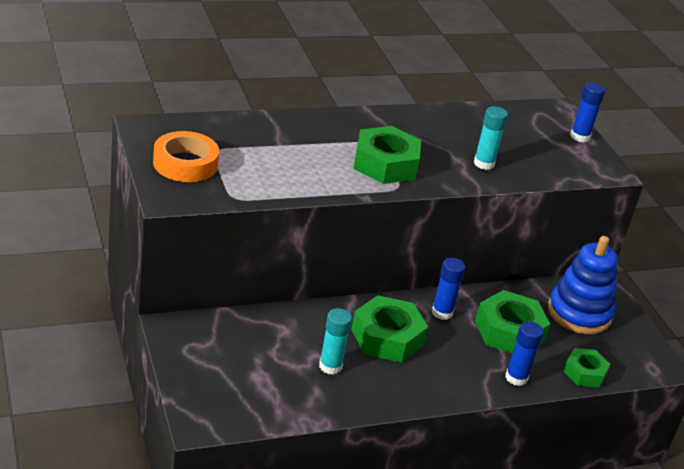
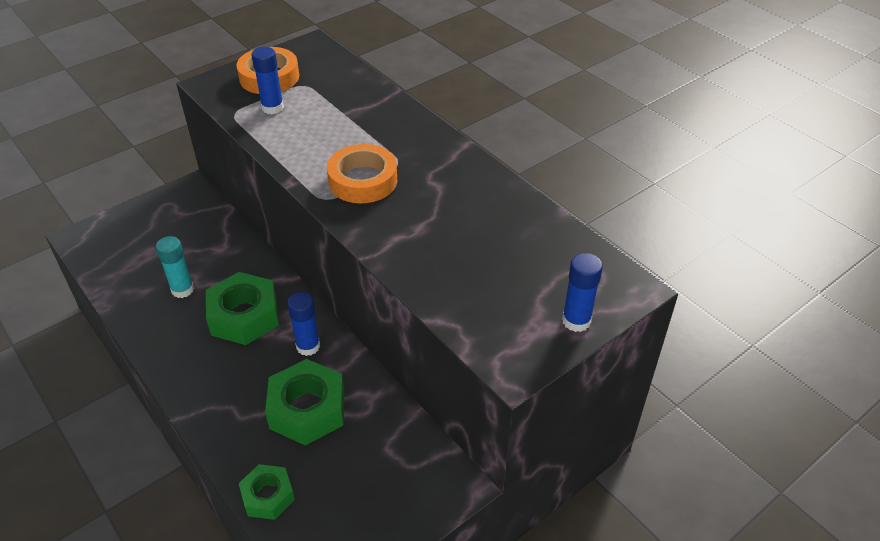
camera: 75 degrees right, 10 degrees up
green nut [353,126,421,184] -> orange tape [327,144,397,203]
turquoise glue stick [474,106,508,170] -> none
blue glue stick [505,321,543,386] -> blue glue stick moved to [251,47,284,114]
blue stacking toy [548,236,618,334] -> none

